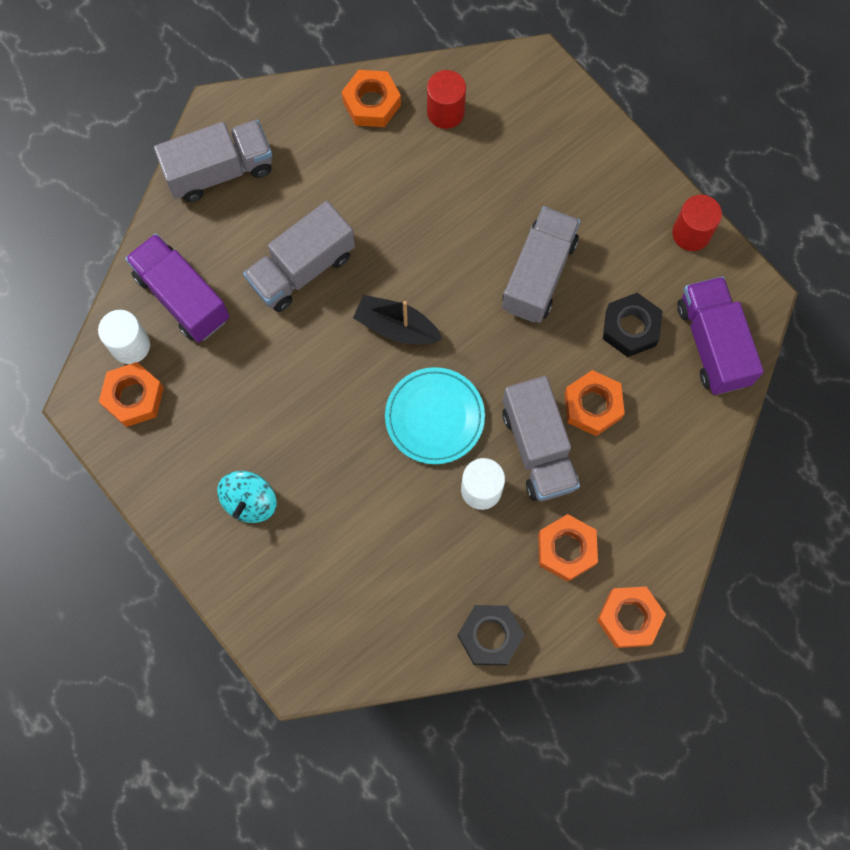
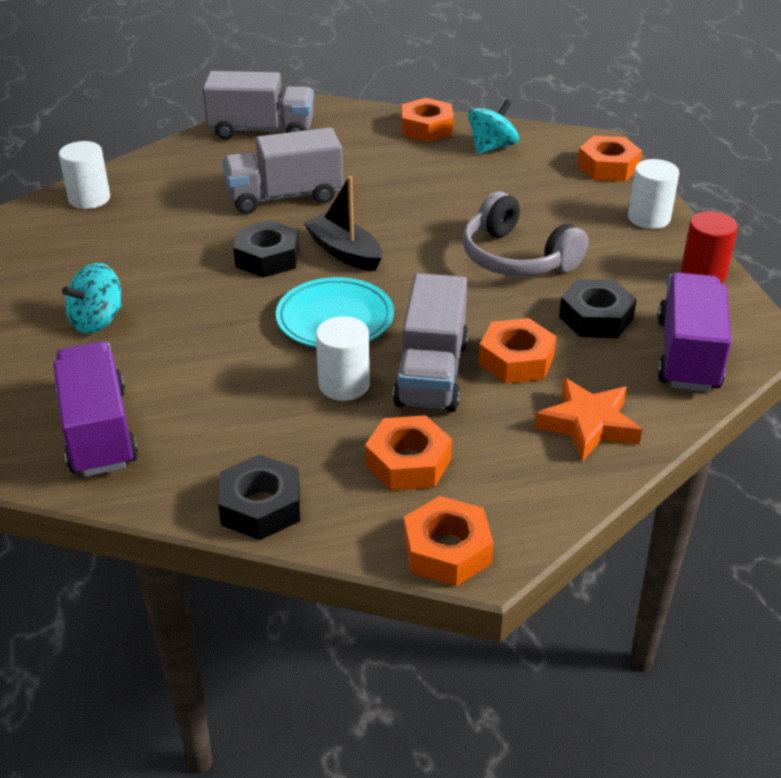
camera: 25 degrees right, 35 degrees down
orange nut [99,362,164,427] -> orange nut moved to [577,136,642,181]
purple truck [125,233,230,343] -> purple truck moved to [53,341,138,477]
red cylinder [427,70,466,129] -> turquoise spinning top [468,100,519,154]
grey truck [502,206,580,323] -> grey headphones [462,191,589,276]
none -> black nut [233,220,299,278]
none -> orange star [534,378,642,462]
none -> white cylinder [628,159,679,229]

